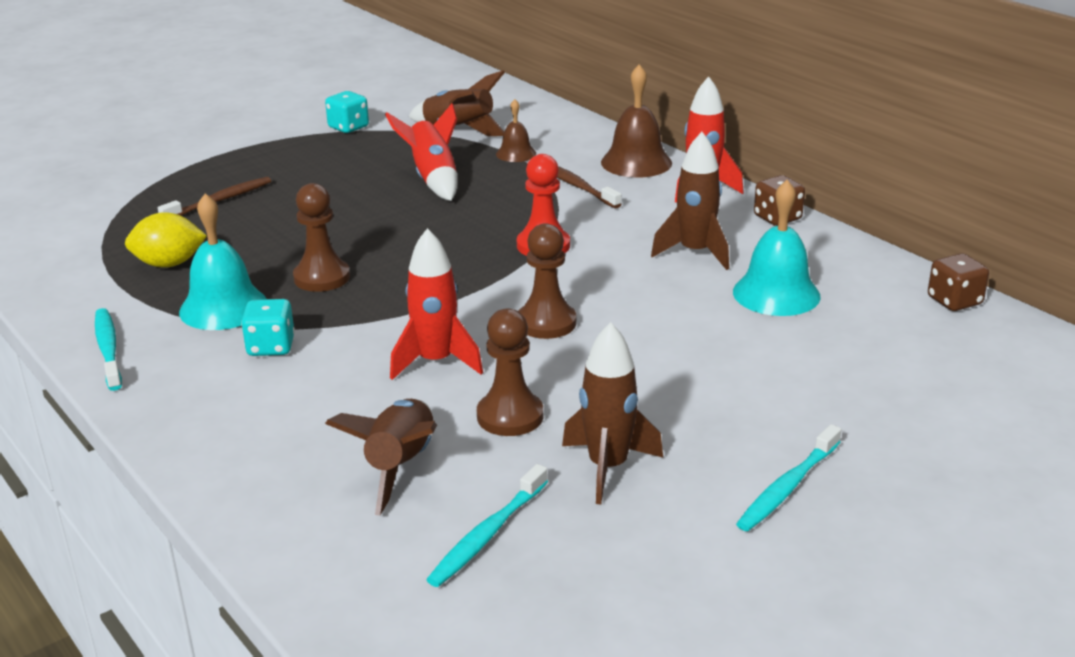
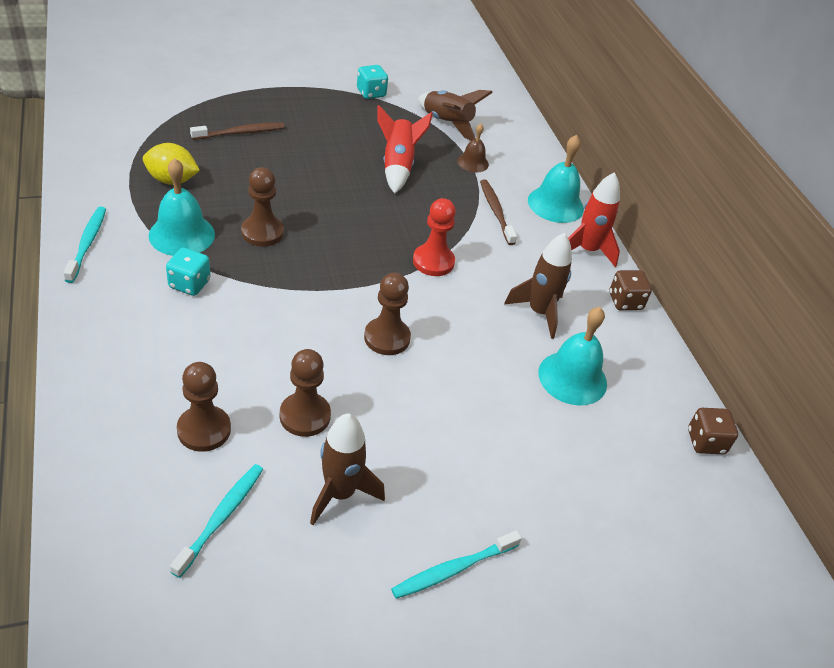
camera: 15 degrees right, 15 degrees up
brown rocket [325,399,437,515] -> brown pawn [177,362,231,452]
red rocket [390,228,483,380] -> none
turquoise toothbrush [426,464,548,587] -> turquoise toothbrush turned 150 degrees clockwise [170,464,263,578]
brown bell [601,64,672,178] -> turquoise bell [528,135,584,223]

